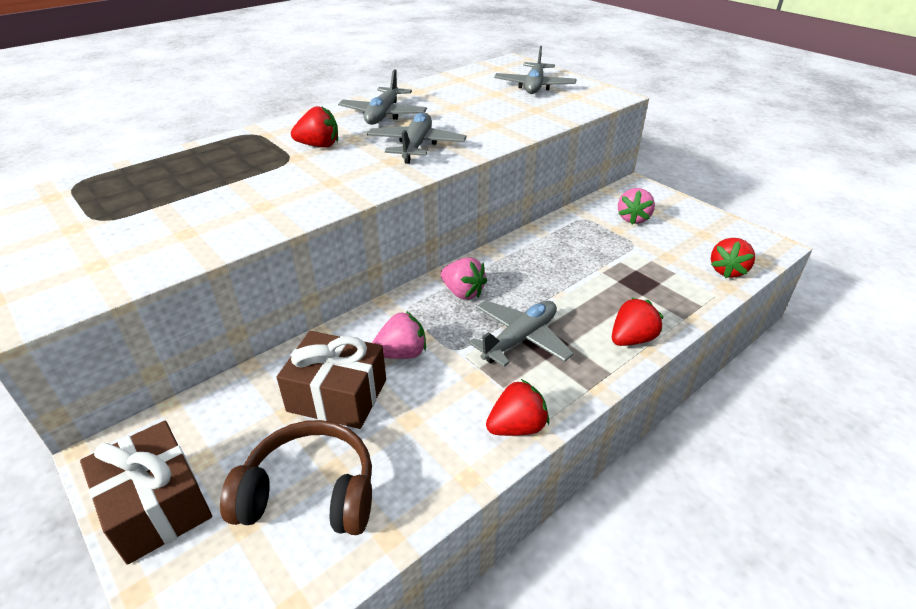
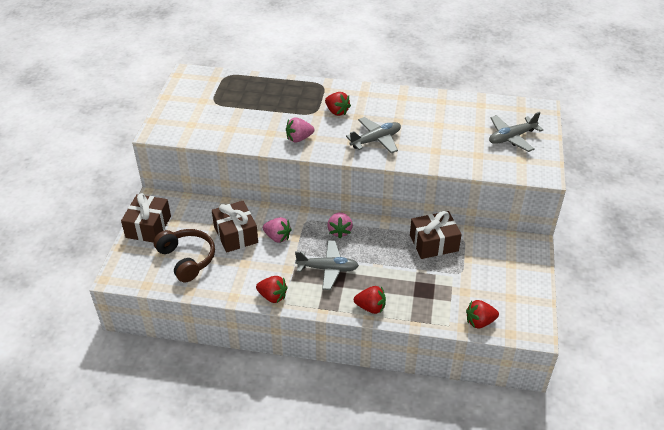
camera: 50 degrees right, 5 degrees up
grey plane [338,69,427,125] -> none
pink strawberry [618,188,655,225] -> pink strawberry moved to [286,117,314,143]
none -> brown gift [410,211,462,259]

